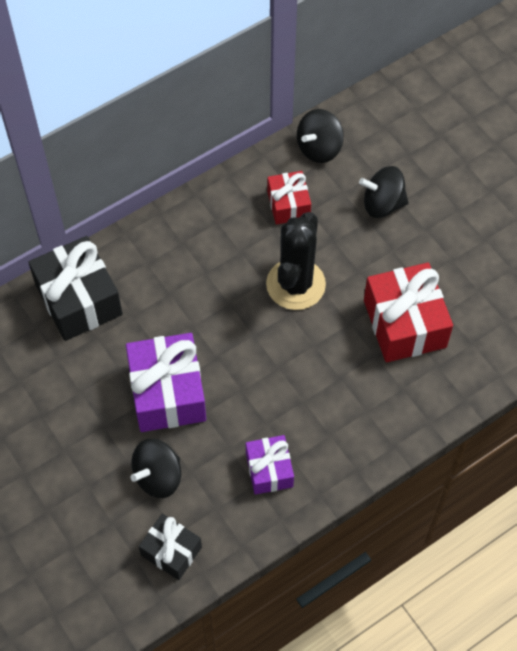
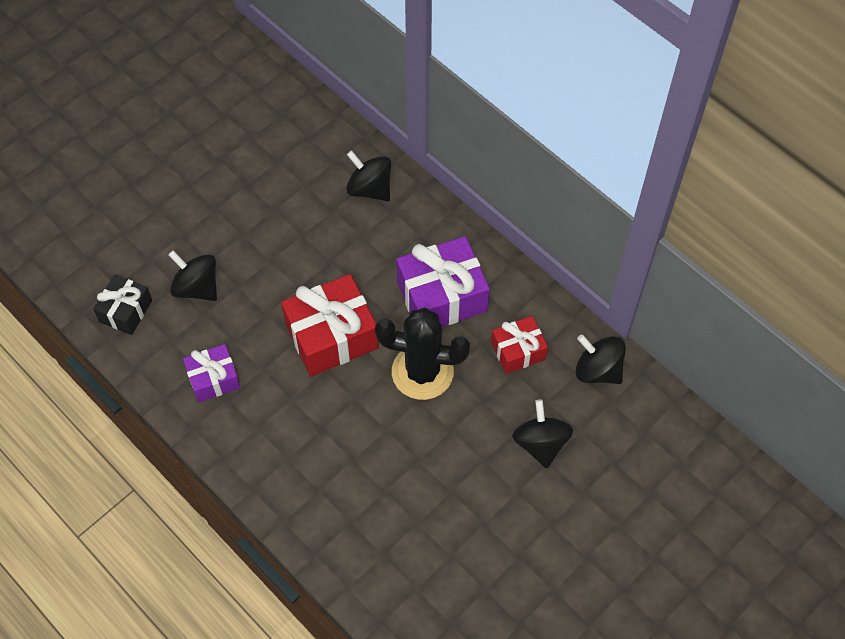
camera: 80 degrees right, 0 degrees up
black gift [28,236,123,341] -> black spinning top [346,150,391,201]
purple gift [126,333,206,432] -> purple gift moved to [396,236,490,327]
red gift [364,263,453,362] -> red gift moved to [281,274,379,377]

